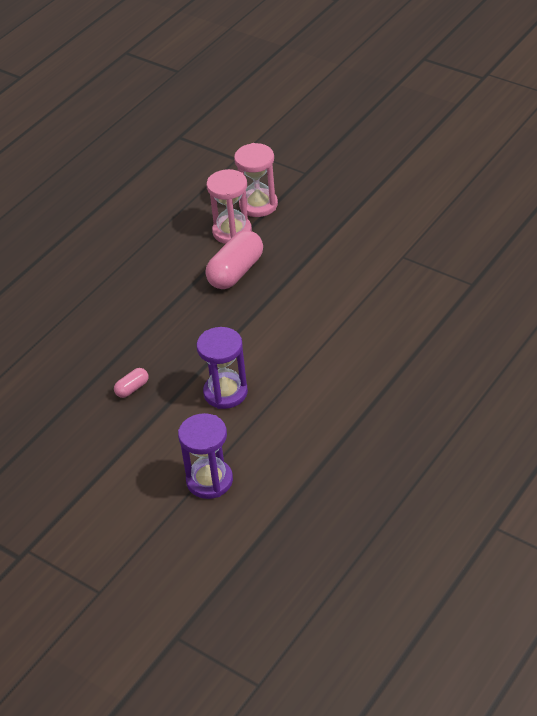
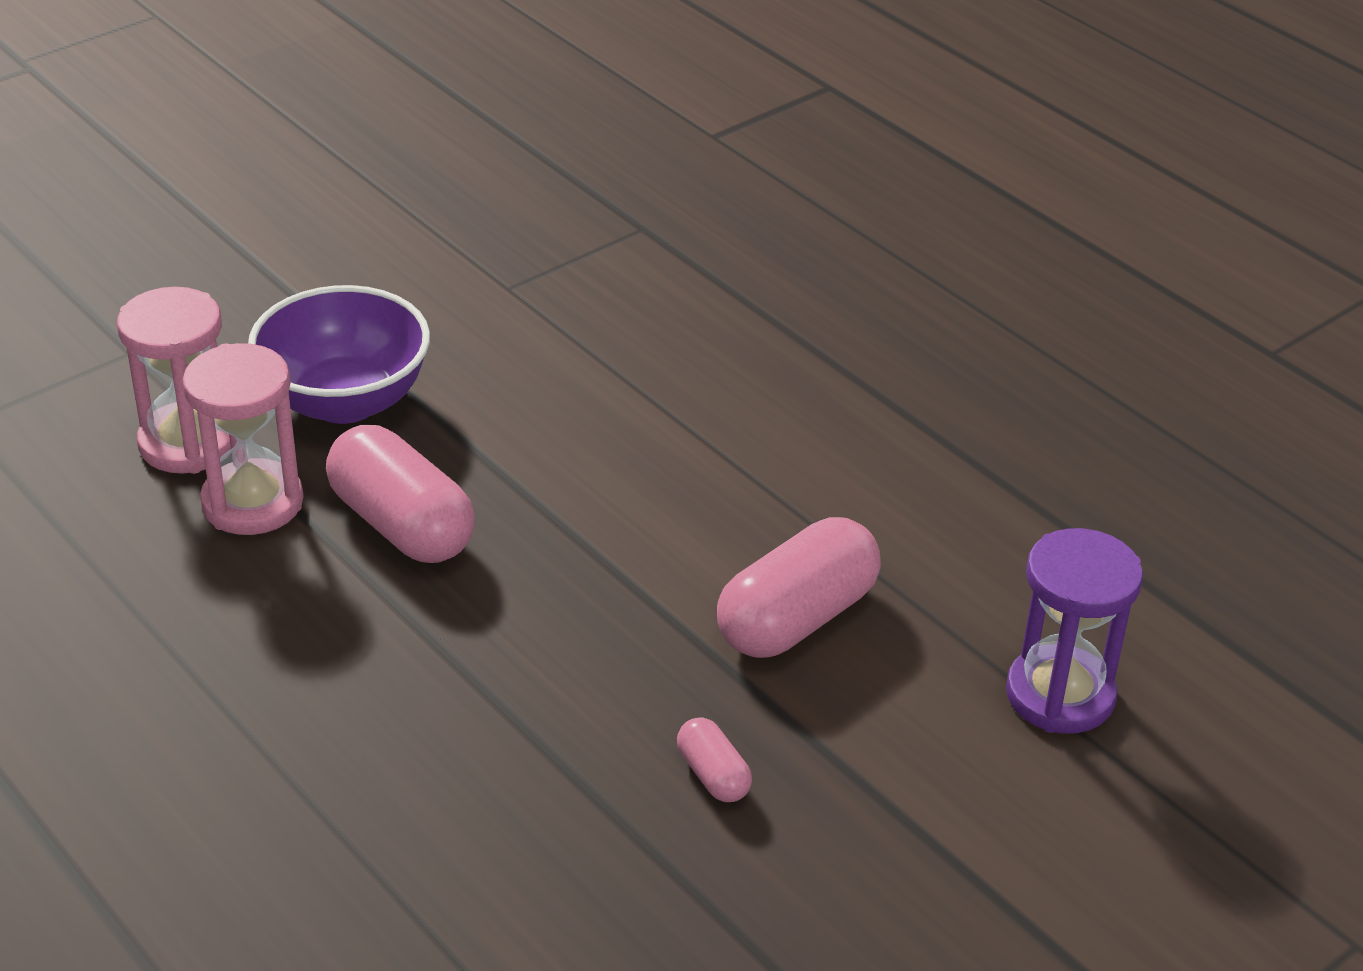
camera: 80 degrees left, 5 degrees down
purple hourglass [197,327,248,409] -> pink capsule [717,517,881,658]
none -> purple bowl [248,285,430,424]

